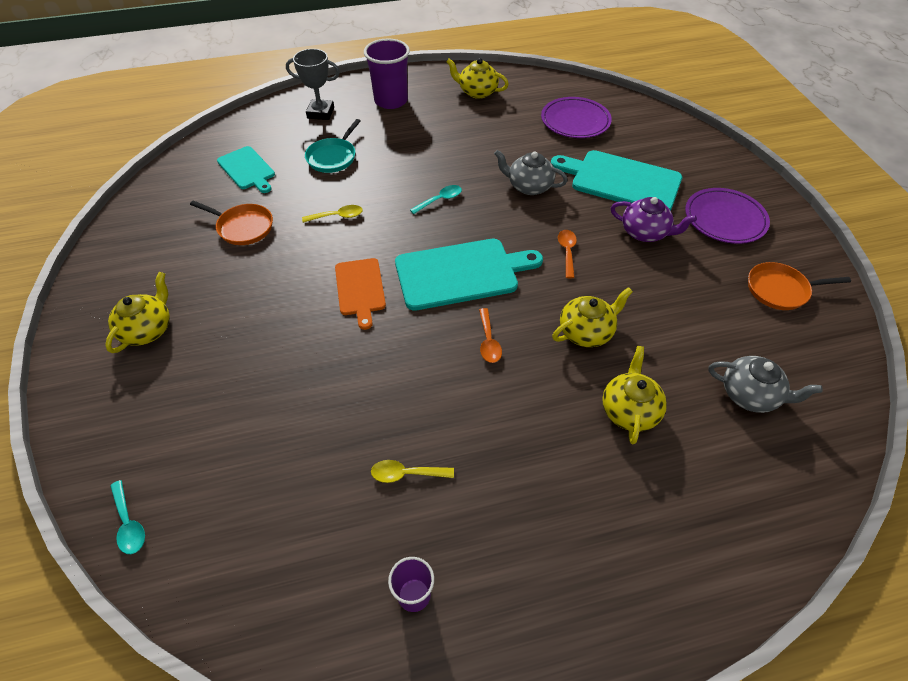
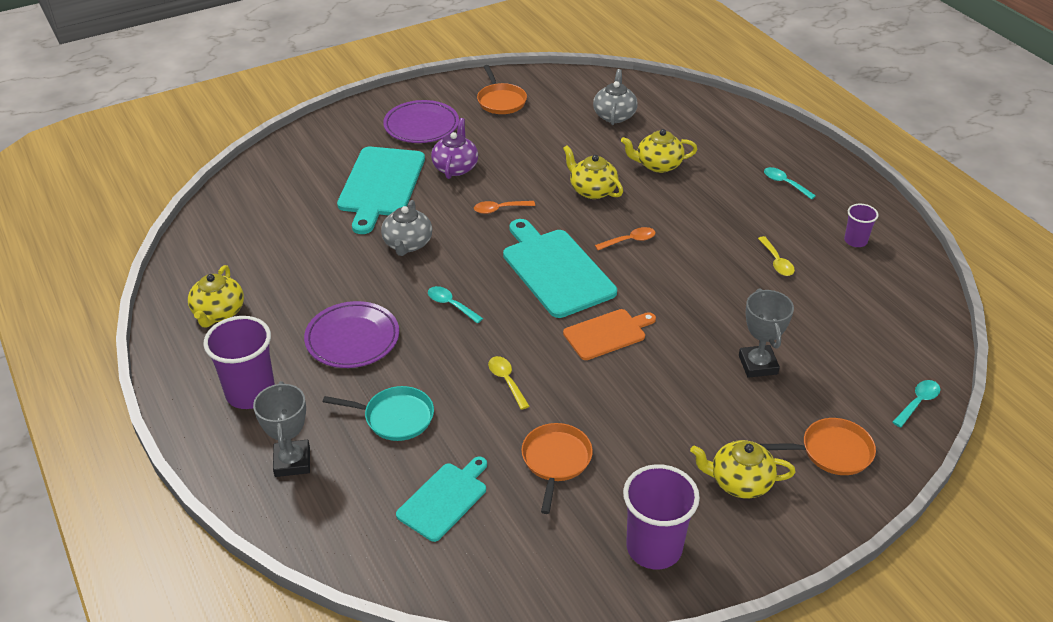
camera: 105 degrees left, 10 degrees down
purple plate [541,97,612,138] -> purple plate moved to [304,301,399,368]
none -> purple cup [623,464,700,569]
none -> grey trophy [739,288,794,378]
none -> orange pan [760,418,876,475]
none -> turquoise spoon [764,167,816,200]

